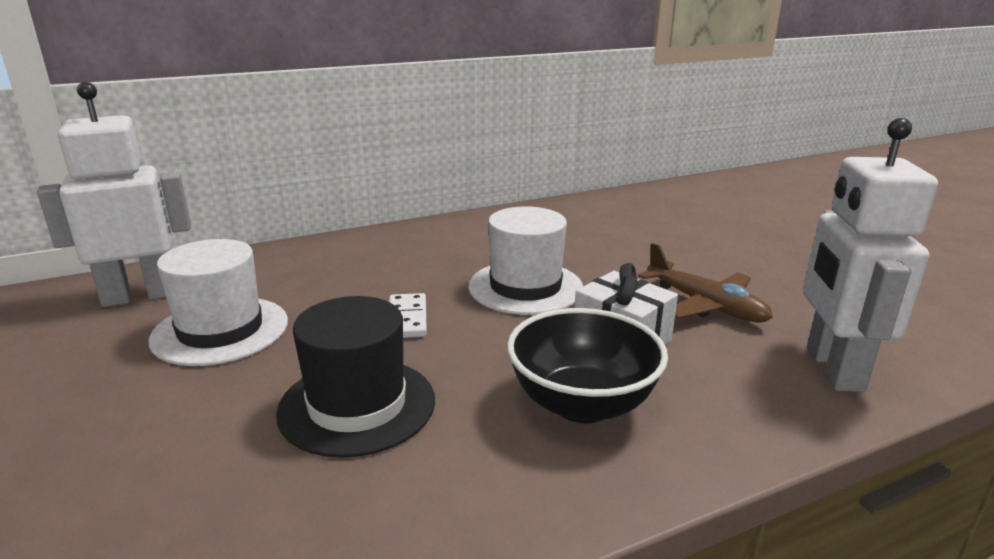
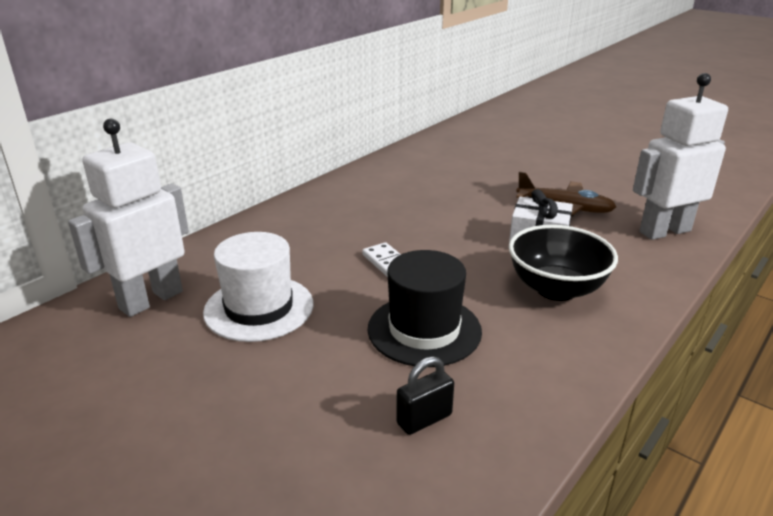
camera: 25 degrees left, 5 degrees up
white hat [468,206,583,315] -> none
white robot [803,118,938,392] -> white robot turned 90 degrees clockwise [633,73,728,240]
none -> black padlock [396,356,454,435]

